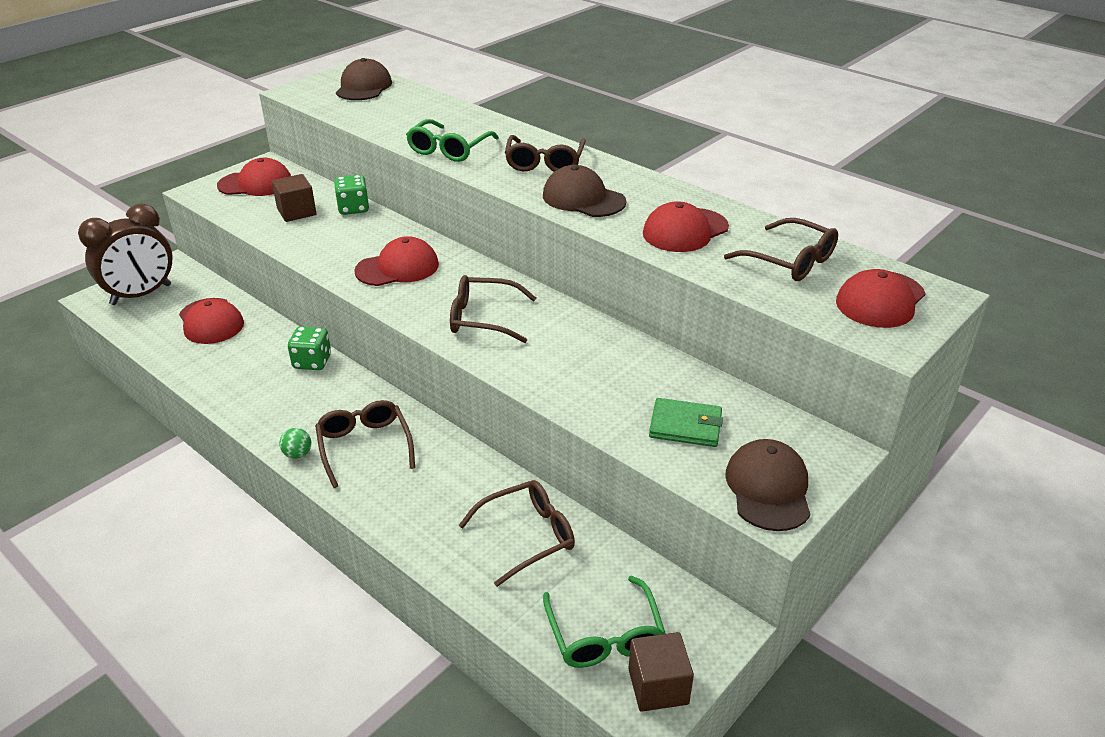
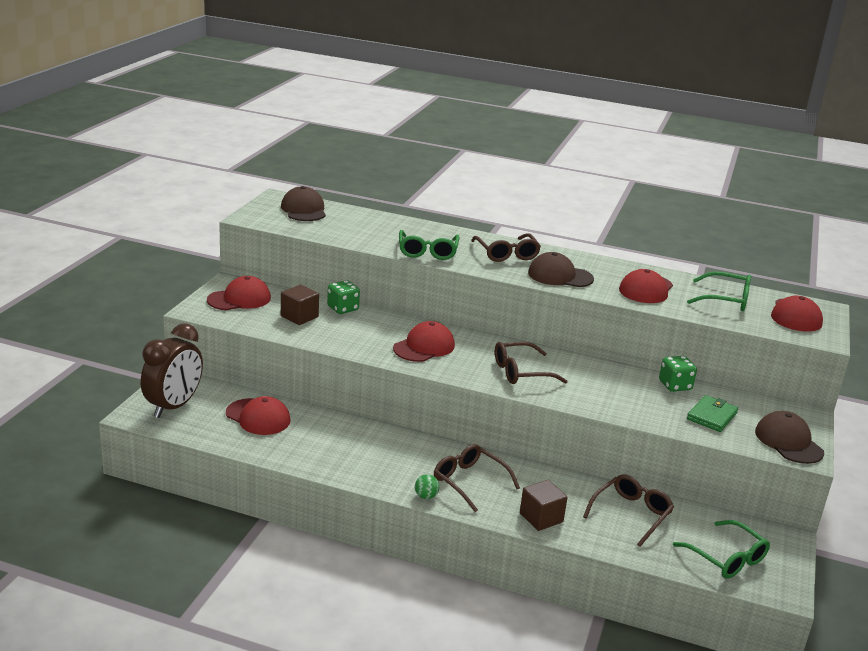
camera: 25 degrees left, 10 degrees down
green dice [288,326,331,370] -> green dice moved to [659,356,697,392]
brown cube [628,632,694,712] -> brown cube moved to [520,480,568,531]
green wallet [649,398,723,447] -> green wallet turned 45 degrees counterclockwise [687,395,738,432]
brown glasses [724,218,838,281] -> green glasses [687,271,751,311]

